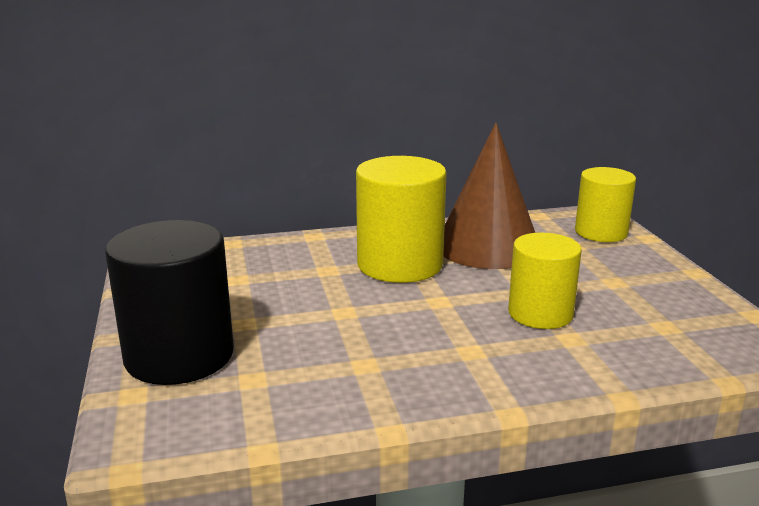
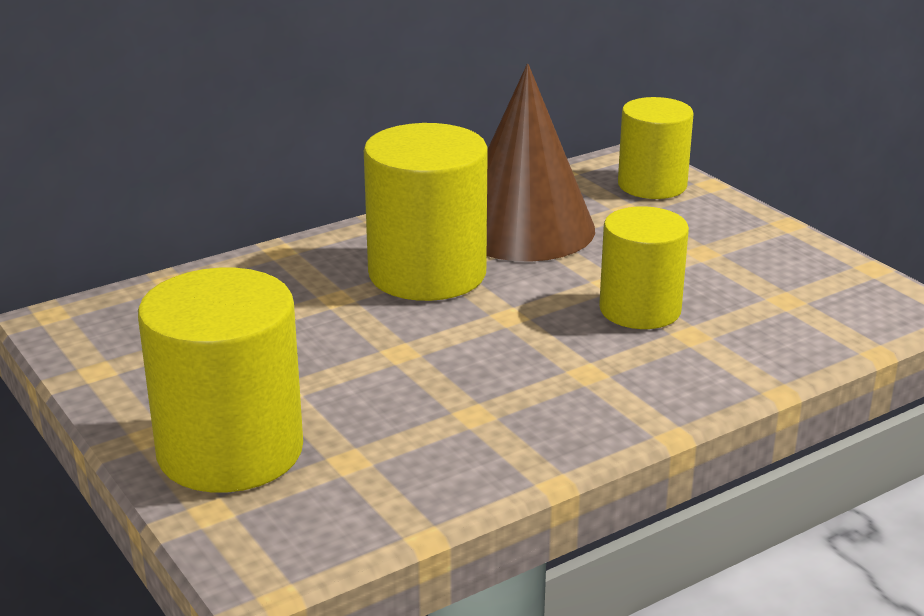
camera: 20 degrees left, 5 degrees up
black cylinder [105,220,234,385] -> yellow cylinder [138,268,303,493]

